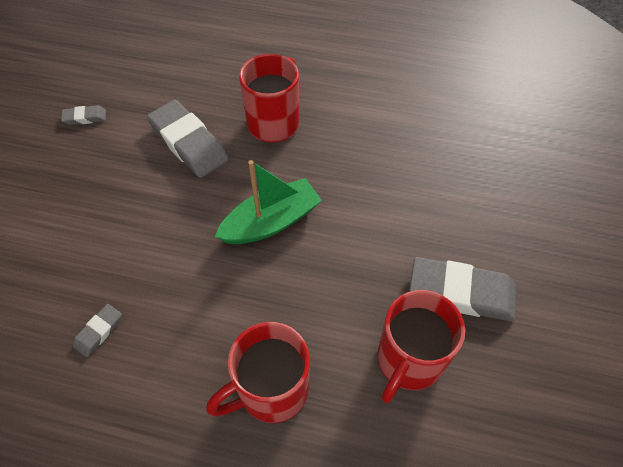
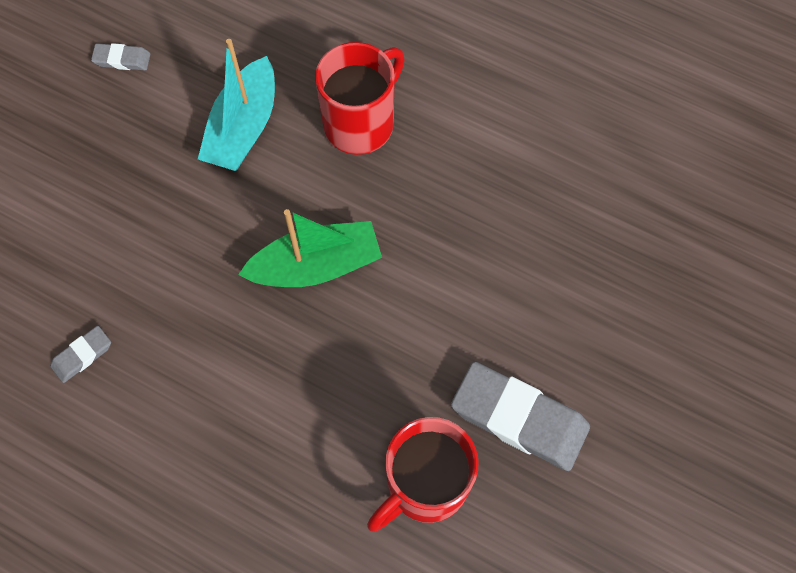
camera: 15 degrees right, 10 degrees up
grey eraser [147,100,229,178] -> turquoise boat [198,39,275,171]
red mug [206,322,310,423] -> none

